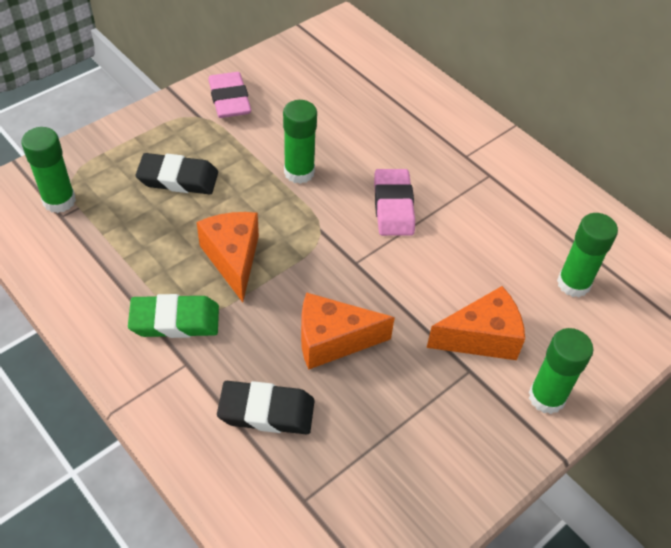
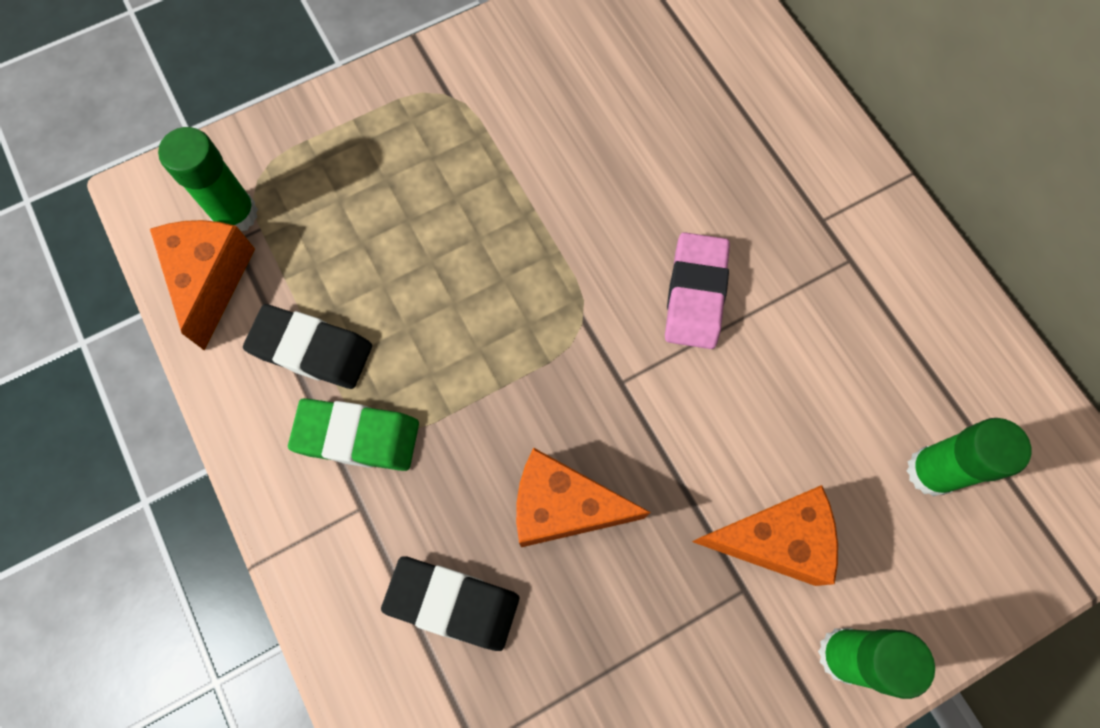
camera: 15 degrees right, 20 degrees up
black eraser [135,153,218,194] -> black eraser moved to [243,304,372,389]
orange cheese [197,212,259,302] -> orange cheese moved to [150,220,255,351]
pink eraser [208,72,251,118] -> none
green glue stick [283,100,317,184] -> none

